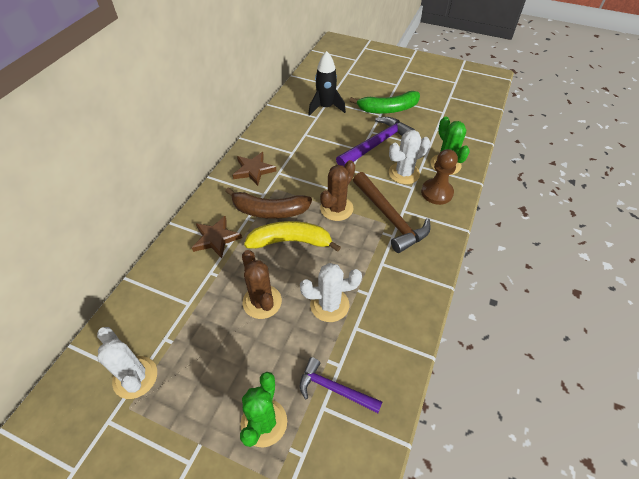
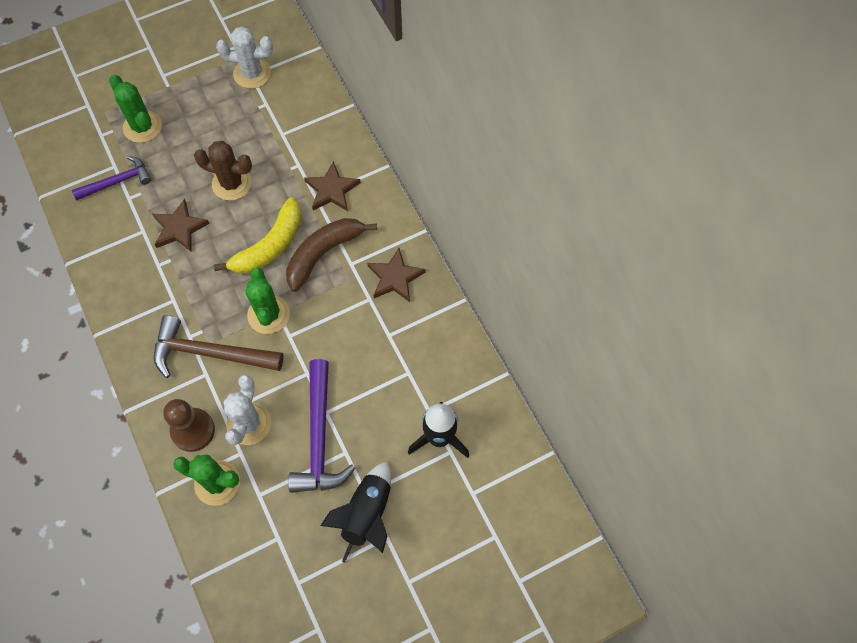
camera: 130 degrees right, 15 degrees up
white cactus [300,263,362,322] -> brown star [152,199,210,252]
brown cactus [320,160,355,221] -> green cactus [245,268,290,334]
green banana [349,91,420,114] -> black rocket [321,461,391,563]

